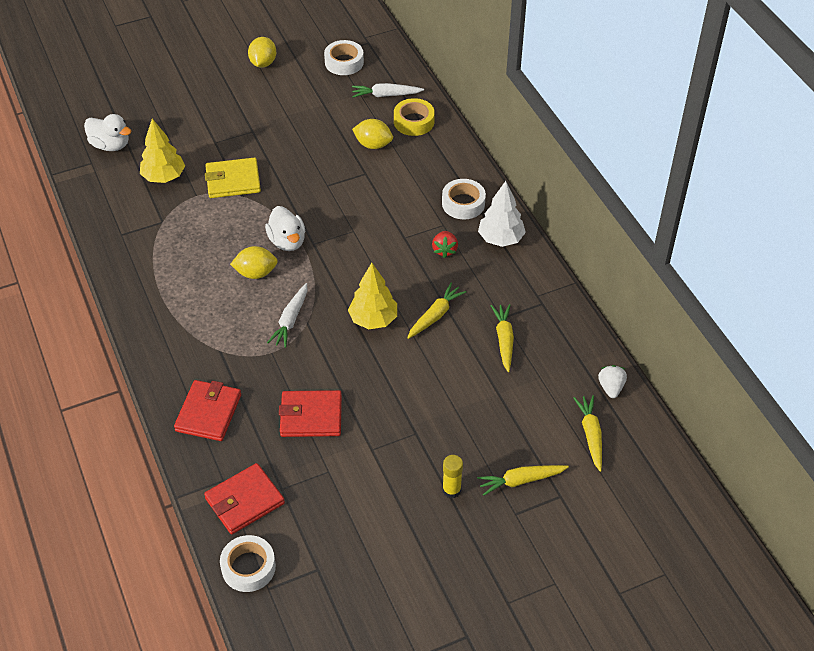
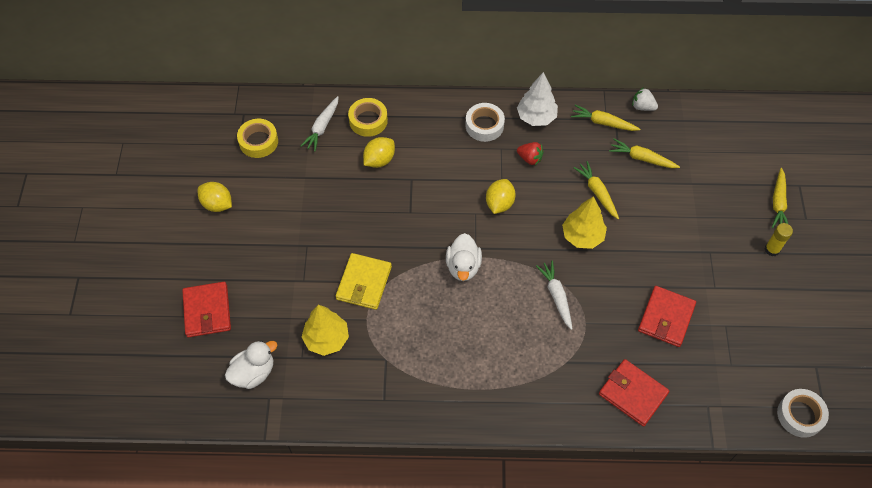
camera: 65 degrees left, 10 degrees up
red wallet [204,463,285,534] -> red wallet moved to [182,282,231,337]
yellow lemon [230,246,278,279] -> yellow lemon moved to [486,179,516,214]
white duck [265,206,305,251] -> white duck turned 90 degrees clockwise [446,233,482,281]
white carrot [267,283,307,348] -> white carrot turned 150 degrees counterclockwise [536,261,572,330]
white tape [324,40,364,75] -> yellow tape [237,119,278,158]
yellow carrot [573,395,602,472] -> yellow carrot moved to [571,105,640,131]
white strawberry [598,365,627,398] -> white strawberry moved to [632,87,658,111]

